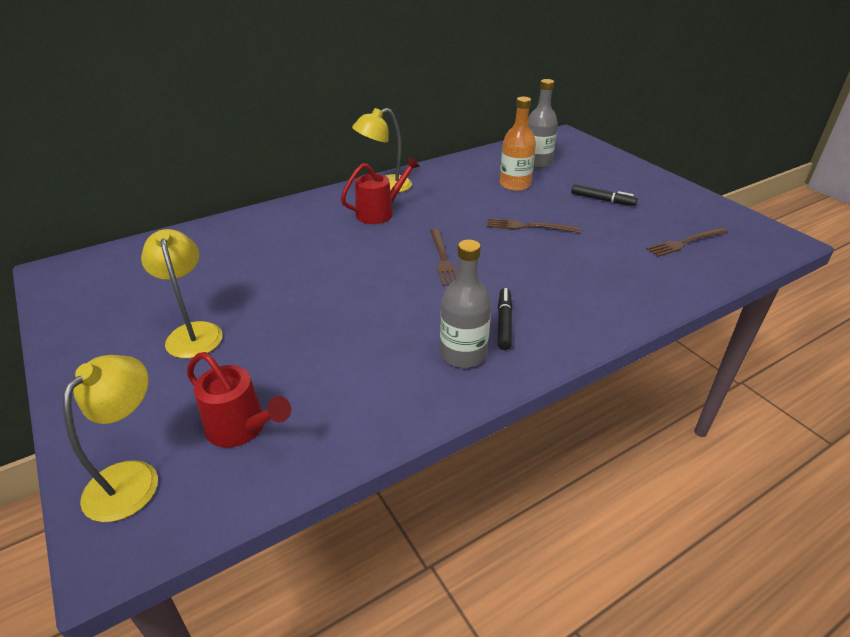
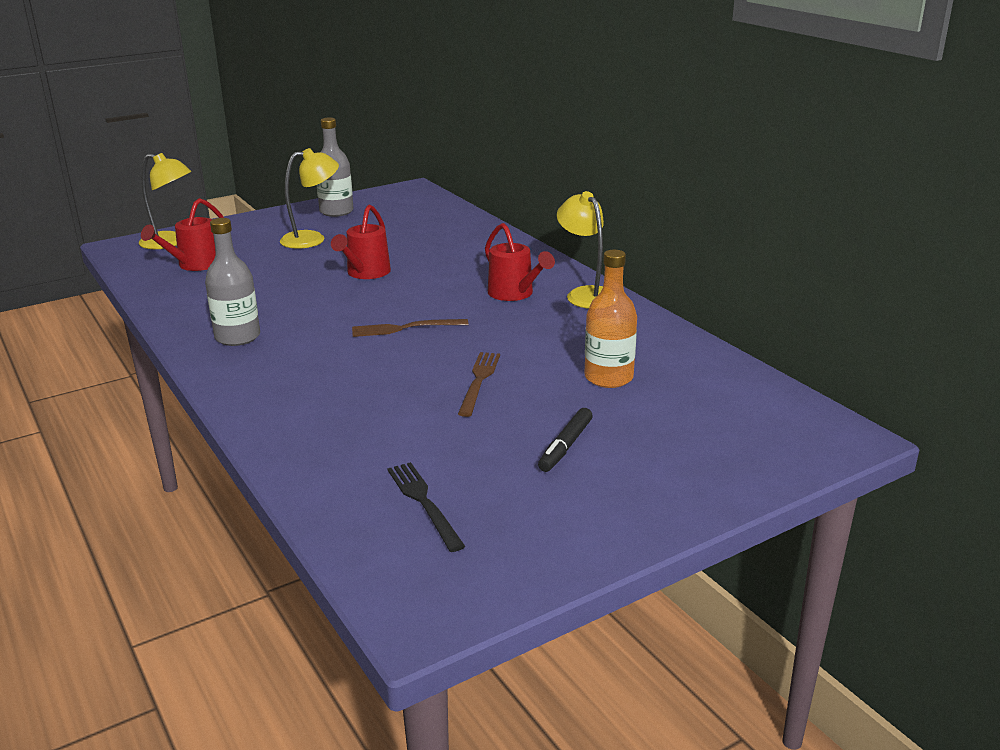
camera: 90 degrees right, 10 degrees down
black marker [498,288,512,350] -> none
grey bottle [528,79,558,168] -> grey bottle moved to [317,117,354,217]
brown fork [646,227,728,257] -> black fork [387,462,465,552]
none -> red watering can [331,204,391,279]

